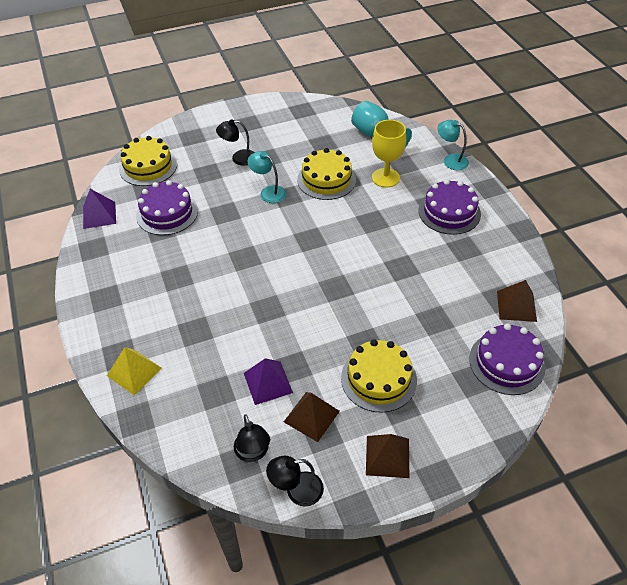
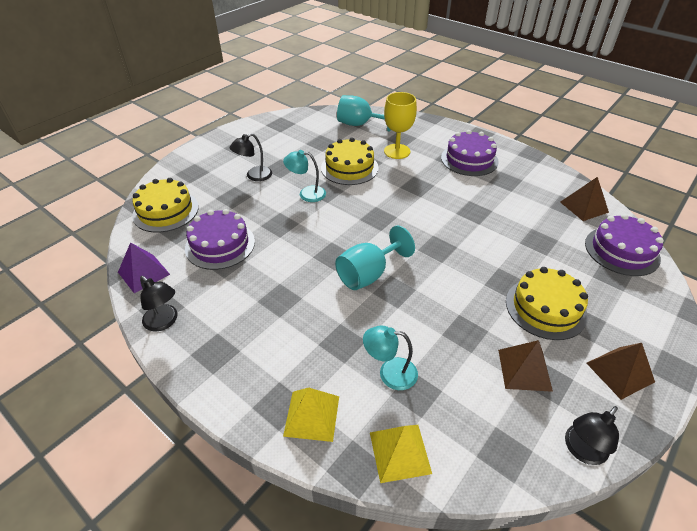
camera: 30 degrees left, 5 degrees down
black lamp [234,414,270,462] -> black lamp moved to [140,276,178,332]
purple pyramid [244,358,293,405] -> none
turquoise lamp [437,120,469,170] -> turquoise lamp moved to [363,326,418,390]
none -> turquoise goblet [335,225,415,290]
none -> yellow pyramid [370,425,432,483]

